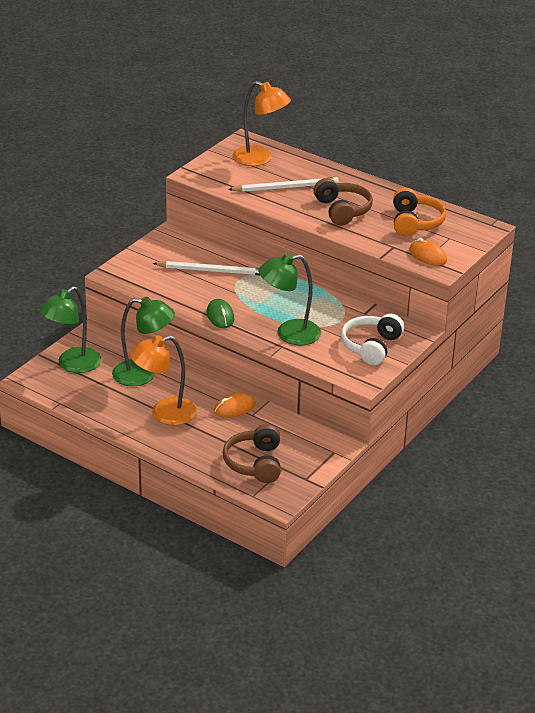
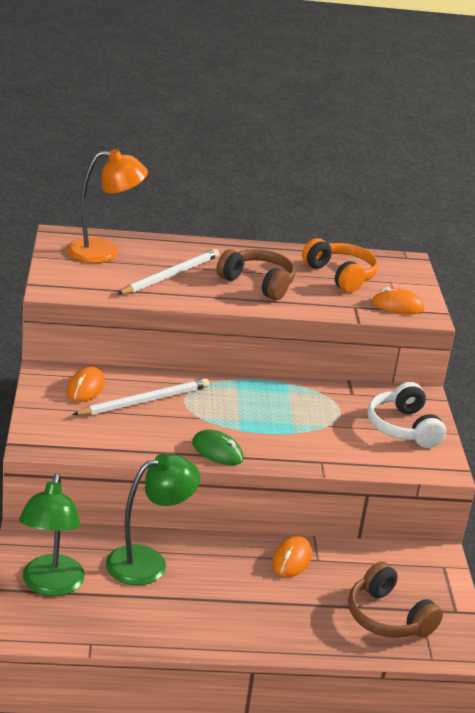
camera: 40 degrees left, 5 degrees down
orange lamp [129,335,197,425] -> none
green lamp [258,253,321,345] -> none
none -> orange mouse [67,367,105,402]

